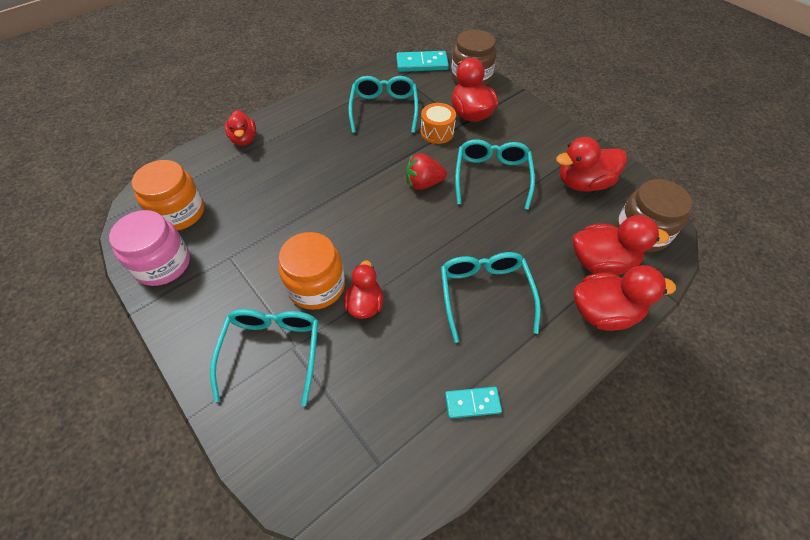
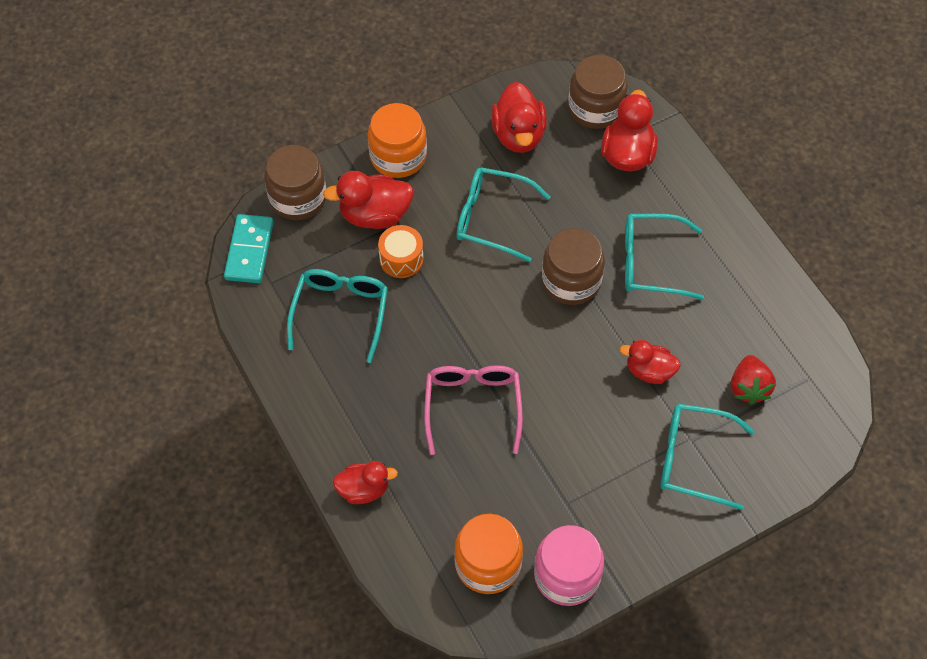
camera: 80 degrees left, 5 degrees up
orange jar [279,232,345,310] -> orange jar moved to [368,103,427,178]
turquoise glasses [348,76,419,133] -> turquoise glasses turned 90 degrees clockwise [287,269,388,363]
red strawberry [406,153,447,190] -> red strawberry moved to [731,355,776,405]
turquoise domino [445,387,502,419] -> none
red duck [573,265,676,331] -> none
none -> pink glasses [424,365,523,455]
none -> brown jar [542,228,605,305]

